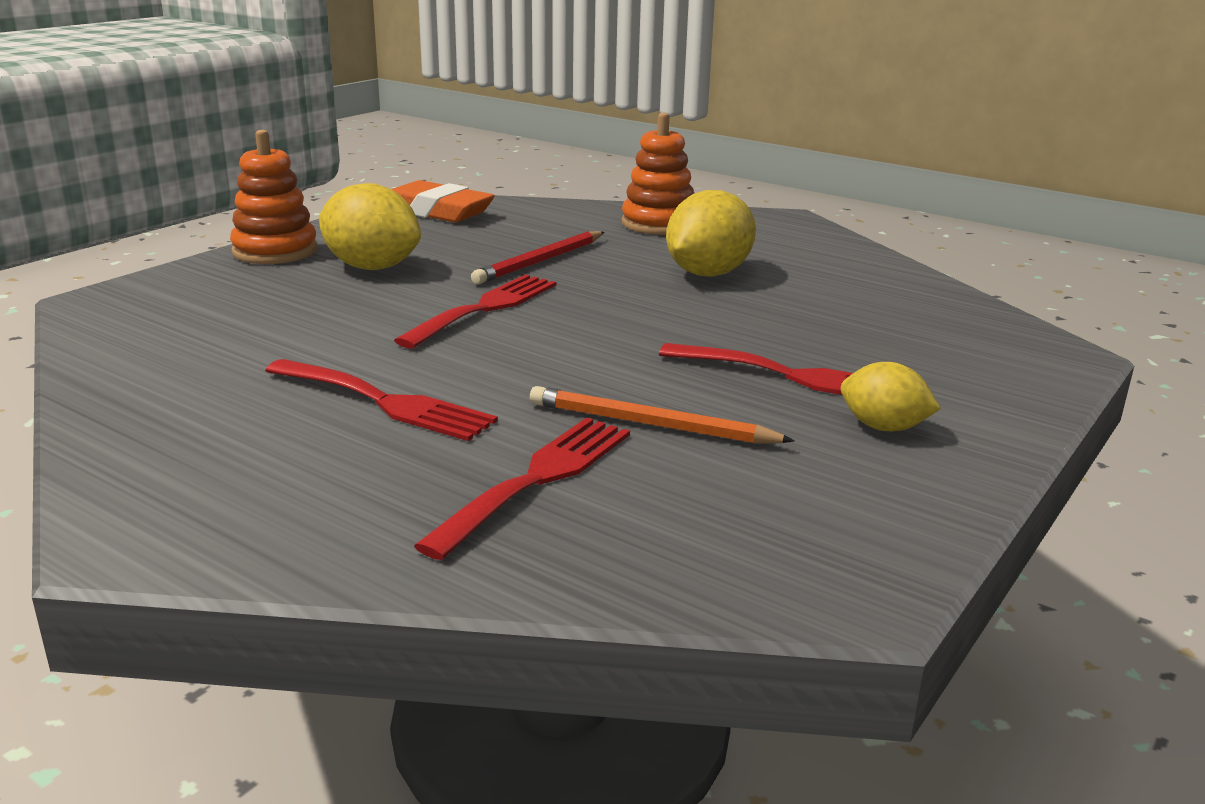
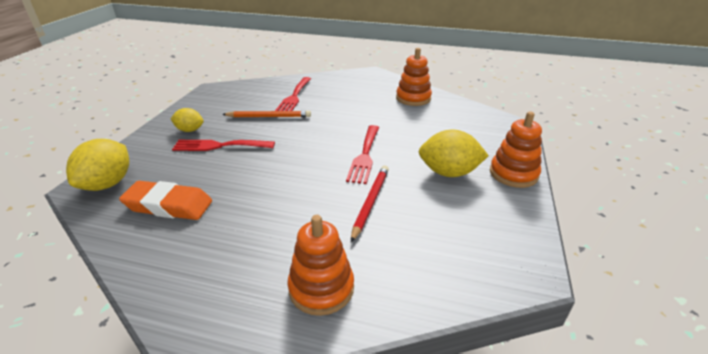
camera: 160 degrees right, 10 degrees up
red fork [265,359,498,441] -> none
orange eraser [391,180,495,222] -> orange eraser moved to [119,181,212,220]
yellow lemon [666,190,756,277] -> yellow lemon moved to [66,139,129,191]
none -> orange stacking toy [396,48,432,106]

